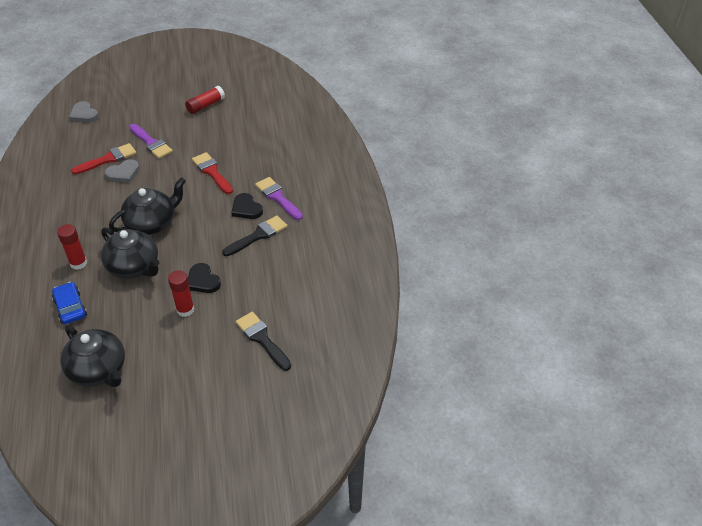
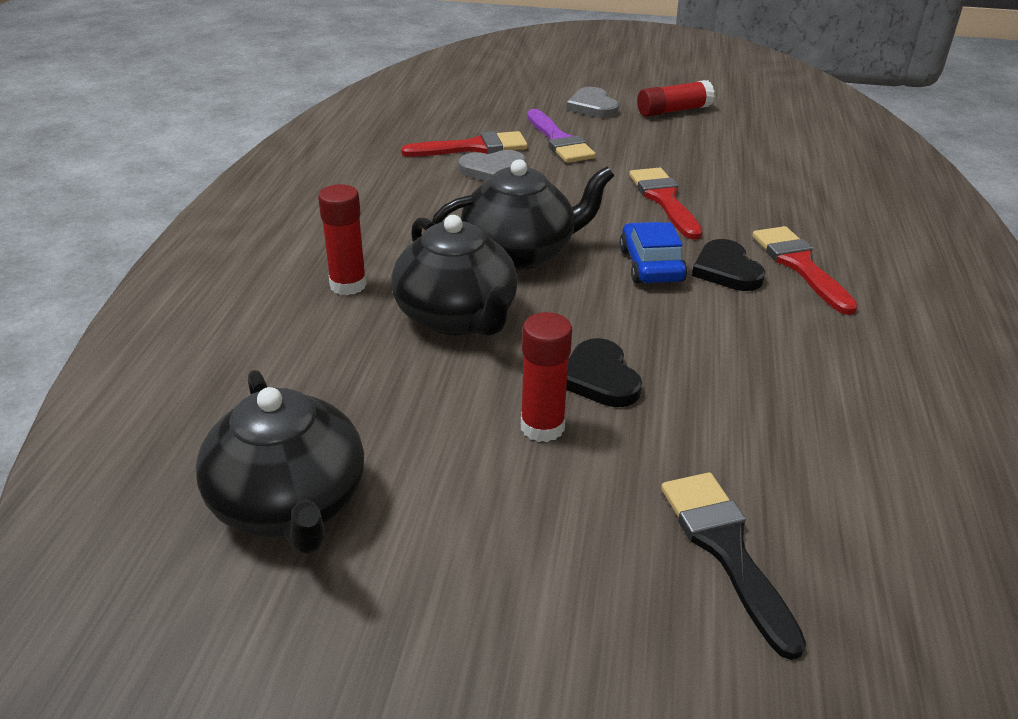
camera: 20 degrees right, 10 degrees down
blue car [52,282,87,324] -> blue car moved to [619,222,687,284]
grey heart [69,101,98,122] -> grey heart moved to [567,87,619,118]
black brush [222,216,288,256] -> none
purple brush [255,177,303,220] -> red brush [752,226,858,315]

